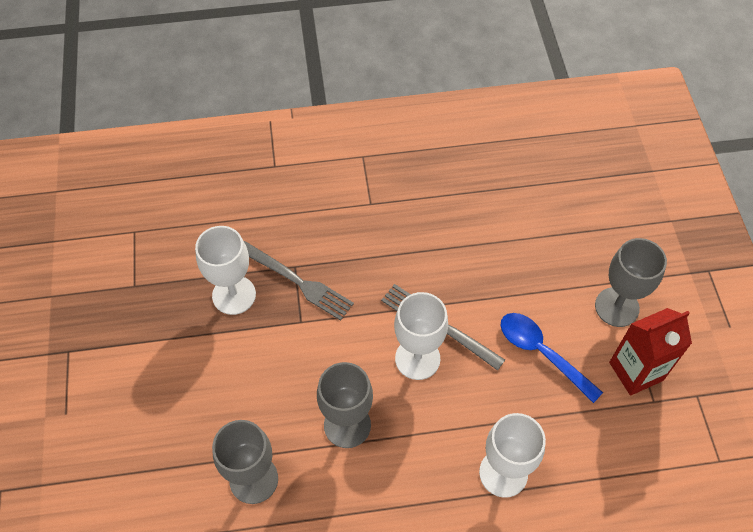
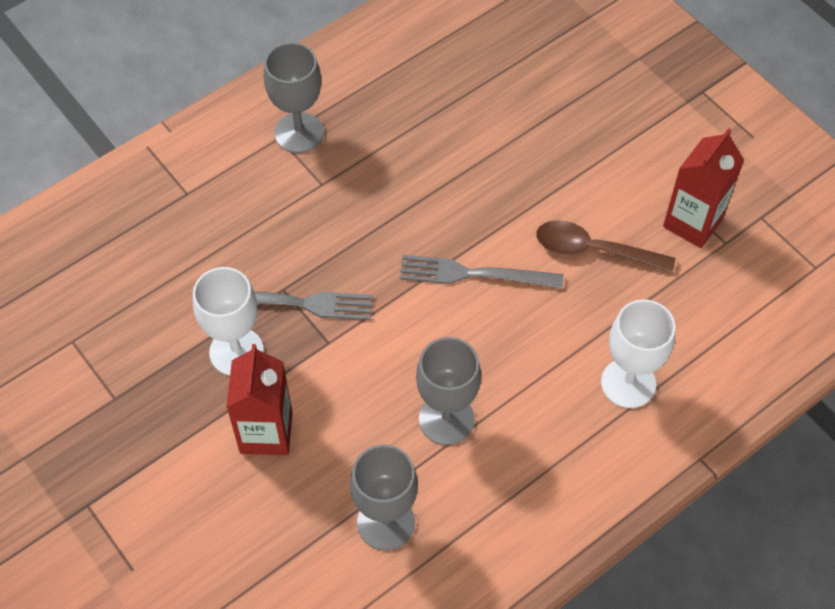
camera: 30 degrees left, 0 degrees up
white goblet [394,292,448,380] -> none
blue spoon [501,313,603,403] -> brown spoon [536,220,675,272]
grey goblet [595,238,667,327] -> grey goblet moved to [264,42,324,153]
none -> red carton [226,344,292,455]

